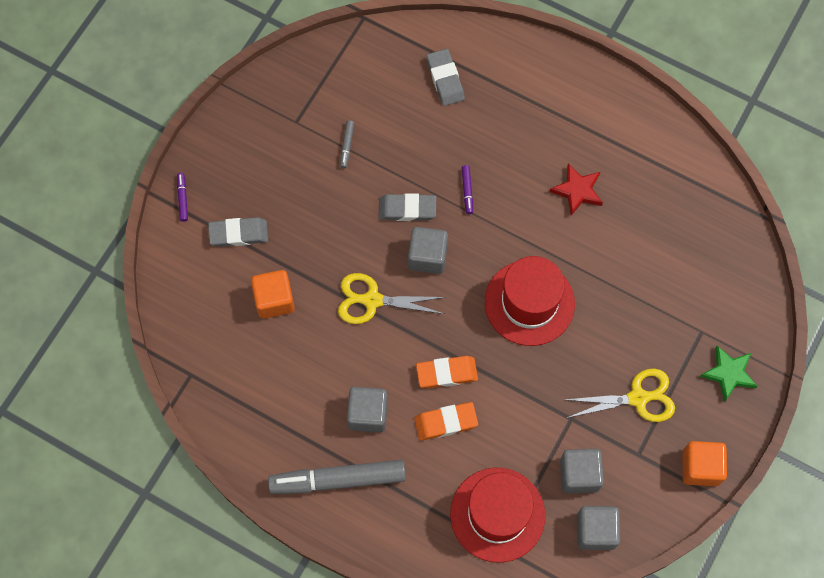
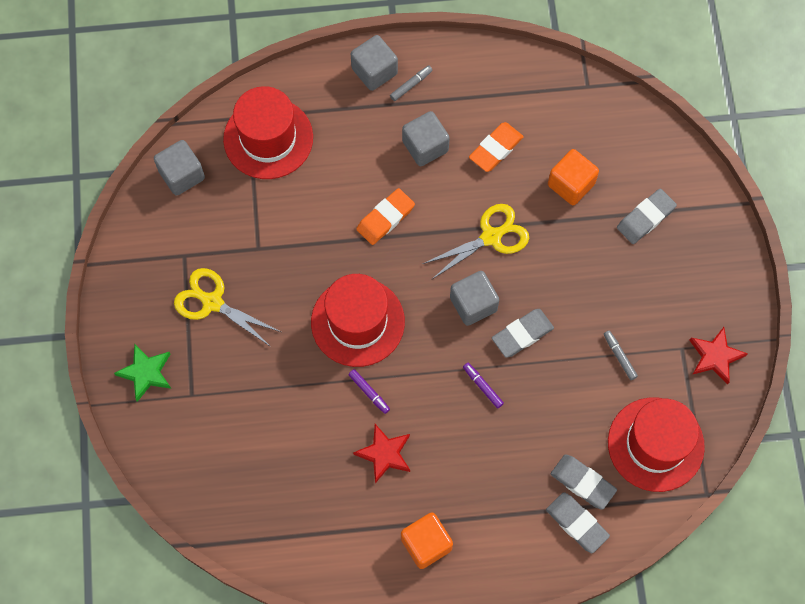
camera: 145 degrees right, 0 degrees up
purple marker [177,173,188,222] -> purple marker moved to [348,369,390,414]
grey marker [268,460,406,494] -> grey marker [390,66,433,101], size x0.40
orange eraser [414,402,478,441] -> orange eraser moved to [469,122,524,172]
grey cube [560,449,604,493] -> grey cube moved to [351,35,398,91]
yellow scissors [564,369,675,422] -> yellow scissors turned 75 degrees clockwise [174,268,281,347]
orange cube [683,441,727,486] -> orange cube moved to [401,512,453,569]
none -> grey eraser [546,492,610,553]
none -> red hat [608,397,705,492]
none -> red star [689,327,748,385]

